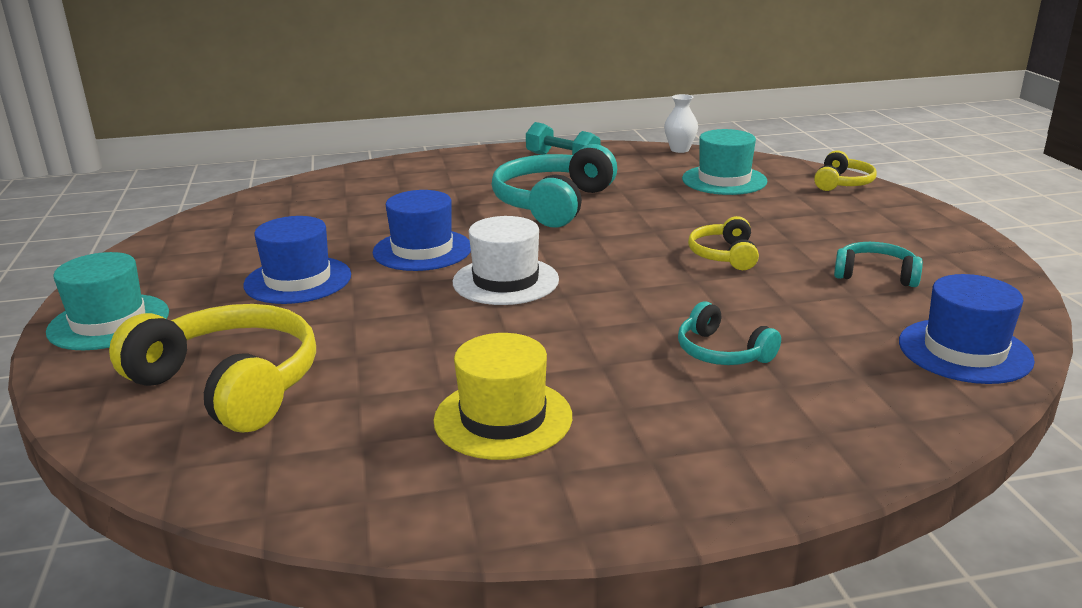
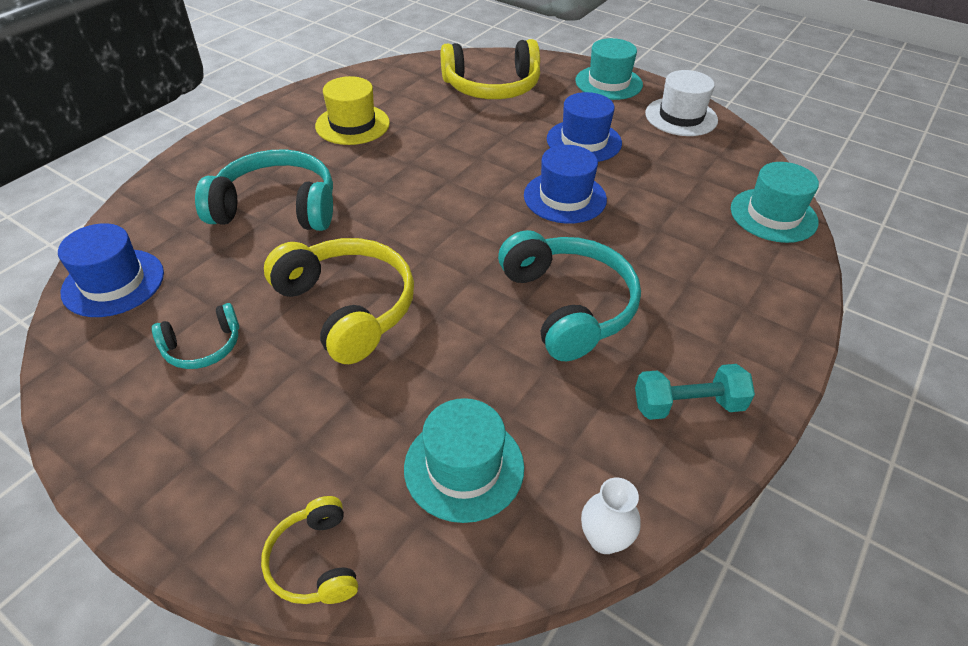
camera: 135 degrees right, 20 degrees up
white hat [453,216,559,305] -> white hat moved to [645,70,718,136]
turquoise headphones [678,301,781,365] -> turquoise headphones [195,150,333,231], size x1.91
yellow headphones [688,216,759,270] -> yellow headphones [264,238,414,364], size x1.91
none -> turquoise hat [731,162,819,243]

